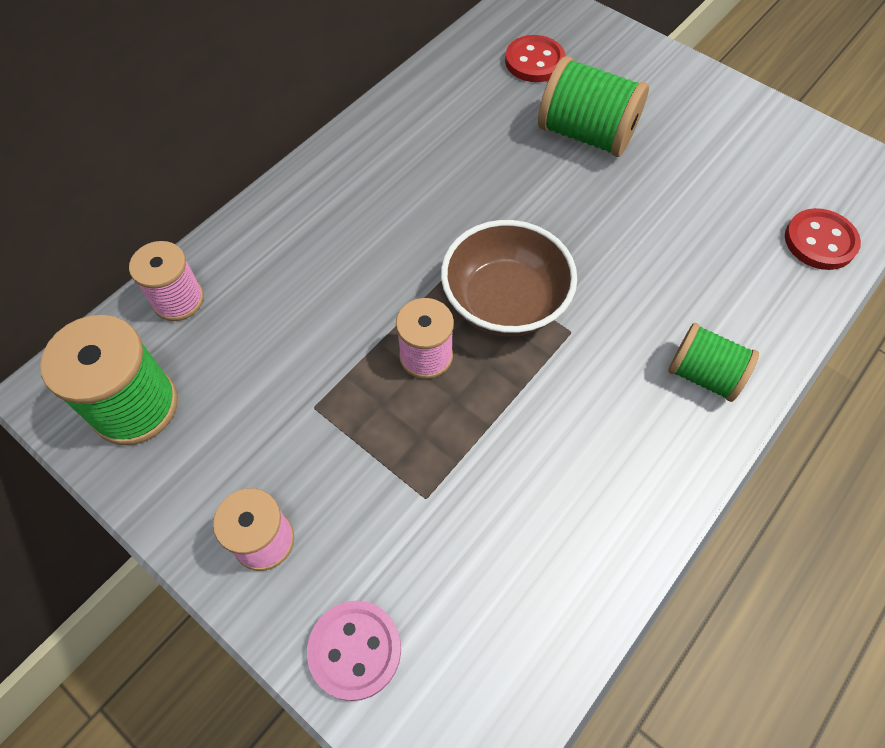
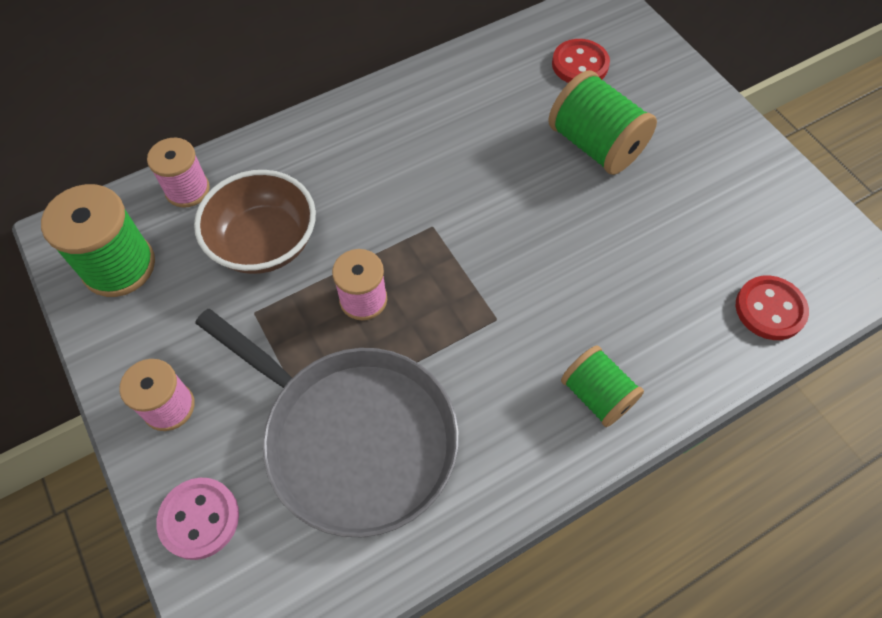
camera: 20 degrees right, 0 degrees up
brown bowl [441,220,577,336] -> brown bowl moved to [194,170,316,274]
none -> grey pan [195,309,459,537]

